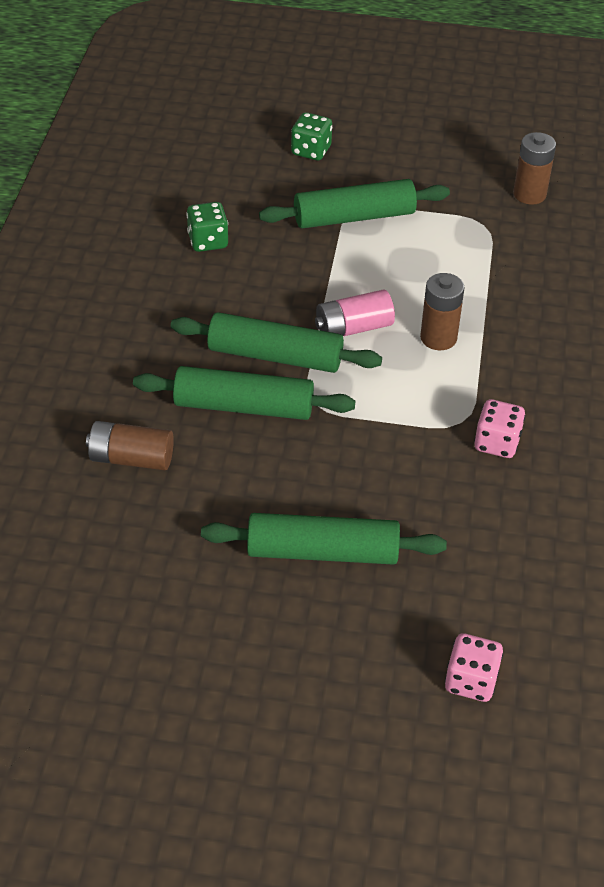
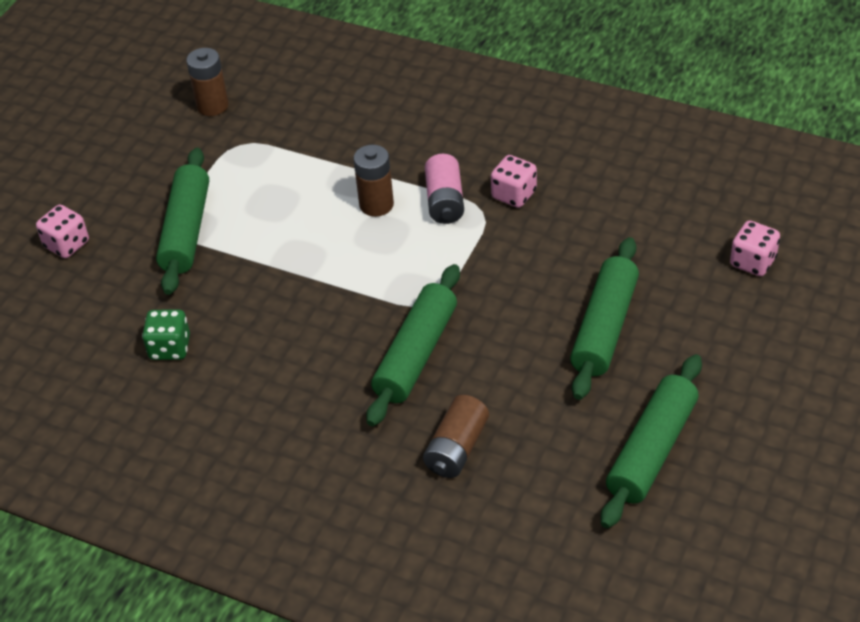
camera: 70 degrees left, 0 degrees up
green rolling pin [171,312,382,373] -> green rolling pin moved to [601,354,702,528]
green dice [291,112,332,160] -> pink dice [36,205,89,258]
pink battery [315,289,395,336] -> pink battery moved to [425,154,464,224]

